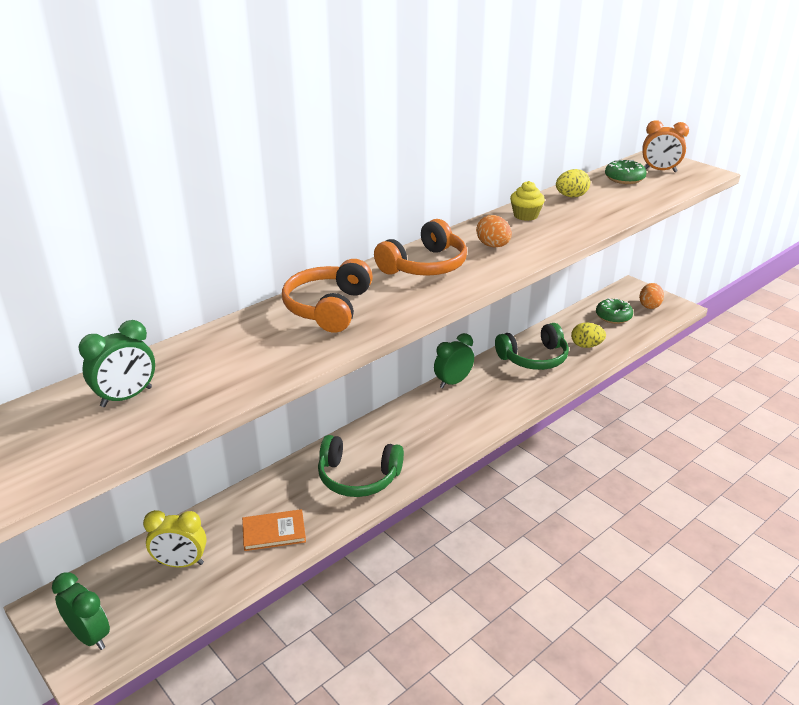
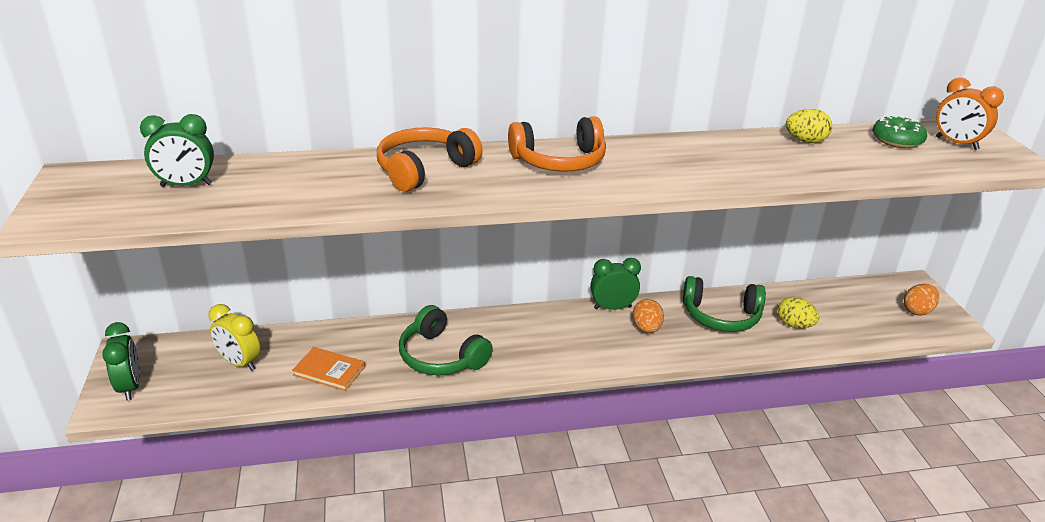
camera: 30 degrees right, 0 degrees up
orange egg [476,215,512,248] -> orange egg moved to [632,299,664,333]
yellow cupcake [510,181,545,221] -> none
green donut [596,298,633,324] -> none

